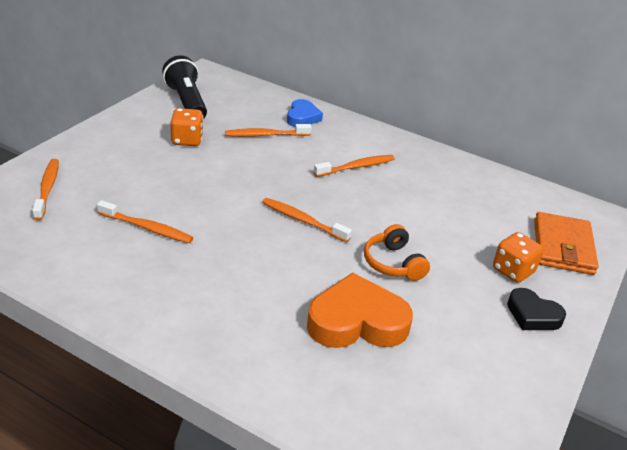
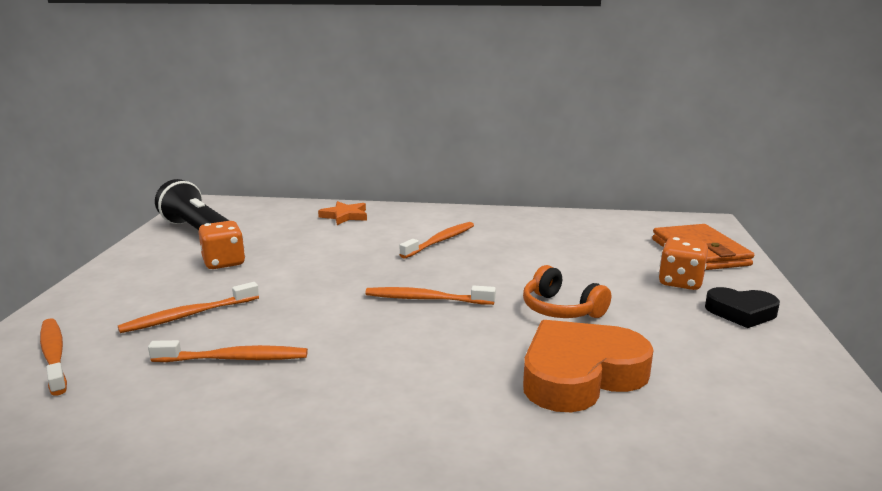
camera: 20 degrees left, 15 degrees down
orange toothbrush [225,124,312,137] -> orange toothbrush moved to [118,282,259,333]
blue heart [287,99,323,127] -> orange star [318,201,367,225]

